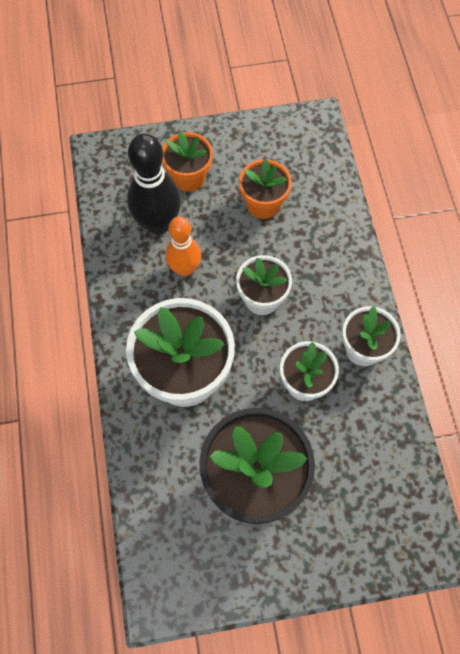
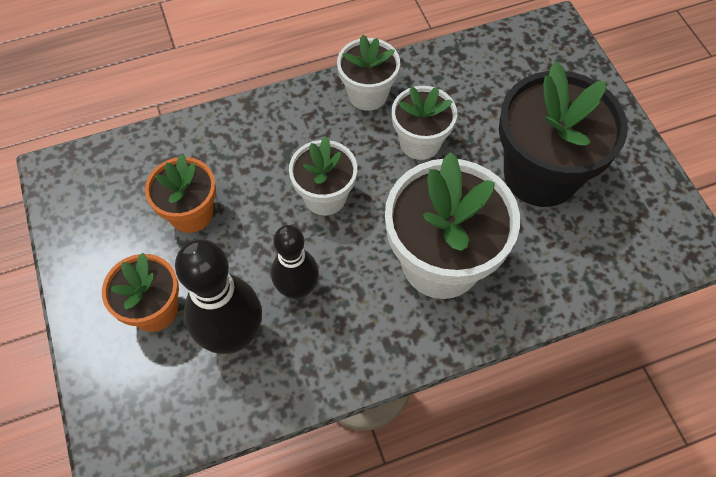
camera: 100 degrees left, 5 degrees down
orange bowling pin [165,216,201,277] -> black bowling pin [271,225,319,299]

